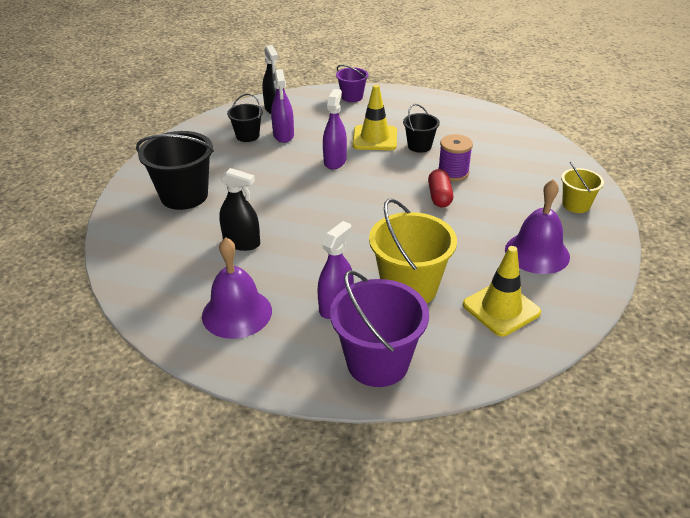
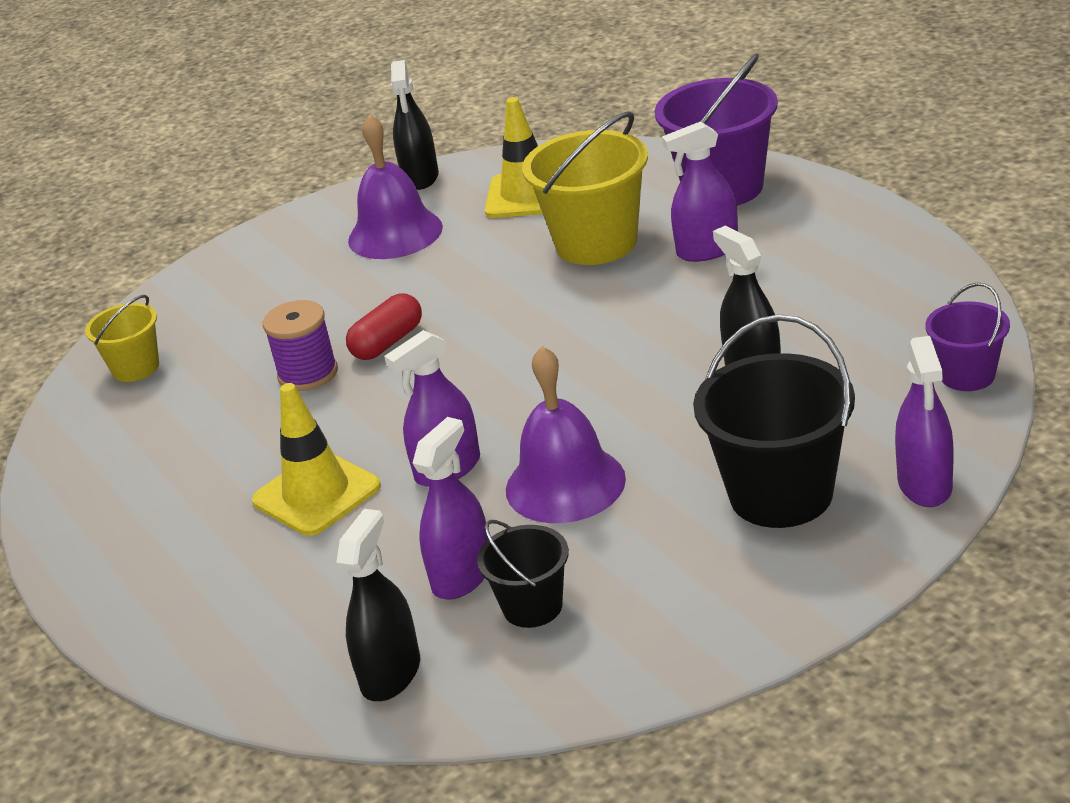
camera: 135 degrees left, 5 degrees down
purple bell [202,237,272,339] -> purple bell moved to [506,346,626,523]
purple bucket [336,65,368,102] -> purple bucket moved to [925,282,1010,391]
black bucket [403,104,440,153] -> none
yellow bucket [561,162,604,213] -> yellow bucket moved to [85,295,159,382]
none -> black spray bottle [391,60,439,190]
none -> purple spray bottle [895,336,953,507]

